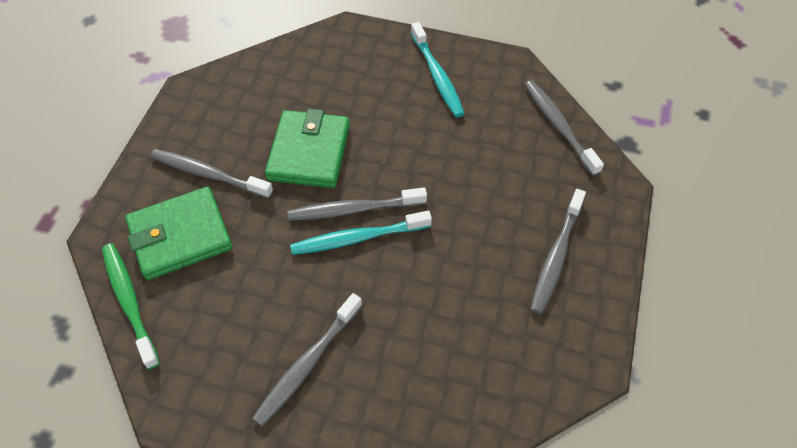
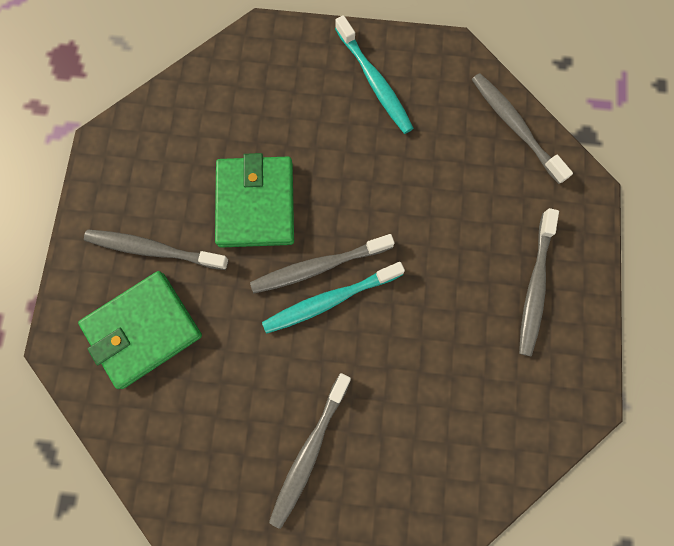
camera: 10 degrees left, 20 degrees up
green toothbrush [102,243,160,369] -> none

